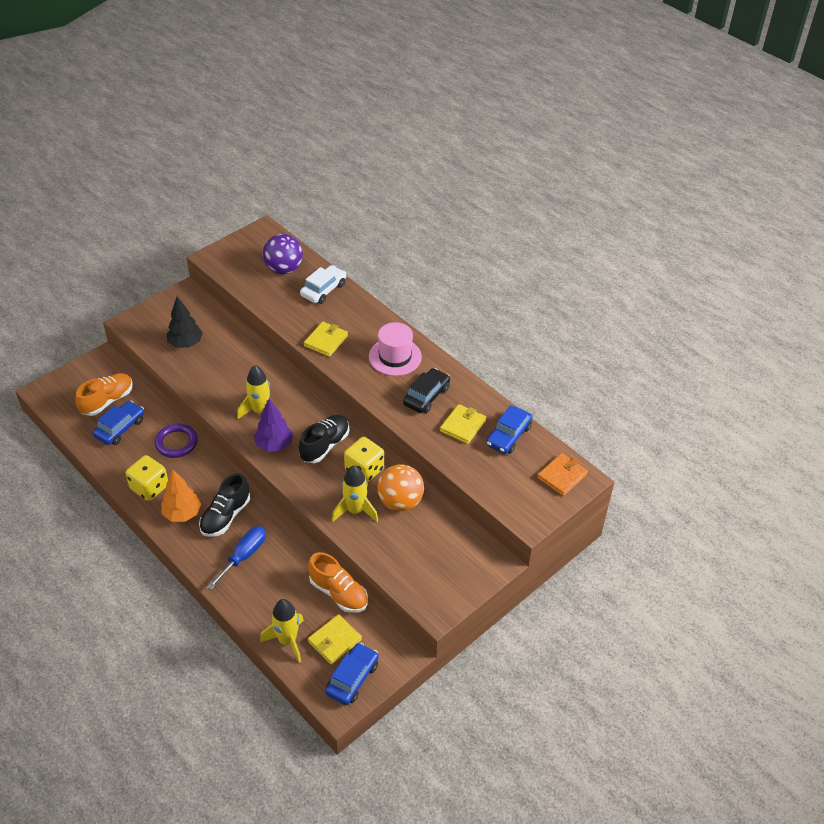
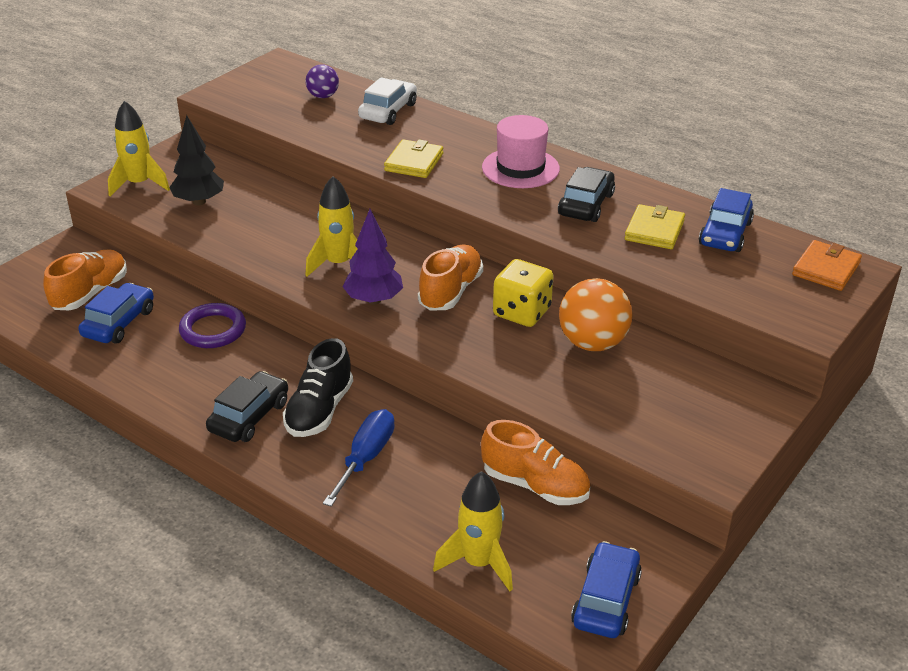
camera: 10 degrees left, 10 degrees down
yellow dice [126,455,168,501] -> none
orange tree [161,469,201,522] -> black car [206,371,288,442]
purple ball [263,234,303,274] -> purple ball [305,64,339,98], size x0.58
black shoe [299,415,349,463] -> orange shoe [418,244,483,311]
yellow wallet [308,614,362,664] -> none
yellow rocket [332,465,378,522] -> yellow rocket moved to [108,101,170,196]

